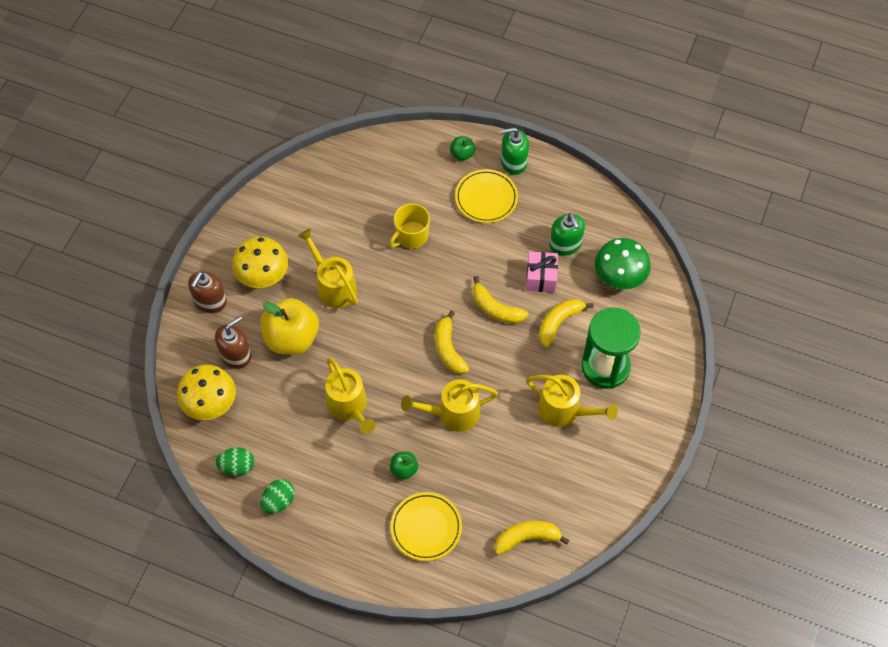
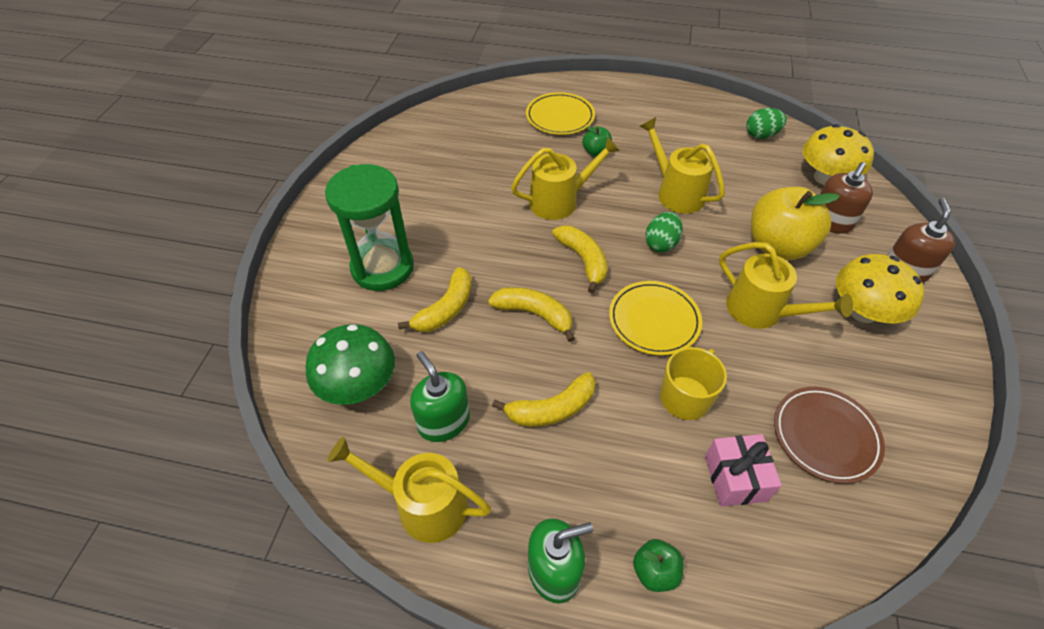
camera: 170 degrees right, 10 degrees down
green egg [261,479,295,513] -> green egg moved to [645,212,682,252]
yellow plate [455,169,518,223] -> yellow plate moved to [609,281,702,356]
yellow banana [495,521,570,555] -> yellow banana moved to [492,372,595,427]
pink gift [526,251,558,292] -> pink gift moved to [705,434,782,506]
yellow watering can [526,375,618,427] -> yellow watering can moved to [328,437,491,543]
none -> brown plate [774,387,885,484]

